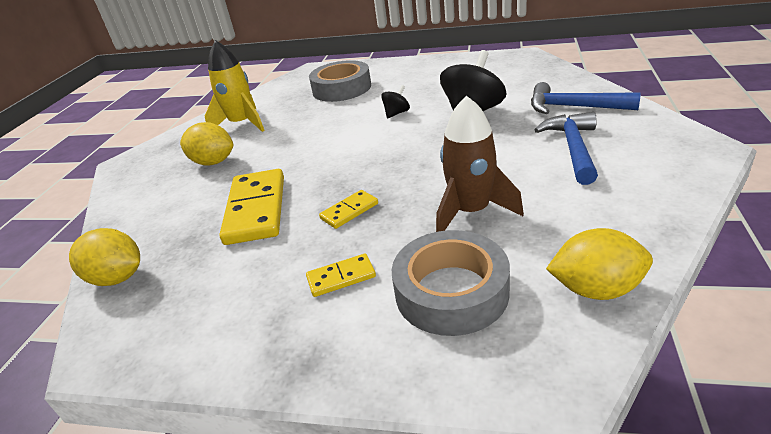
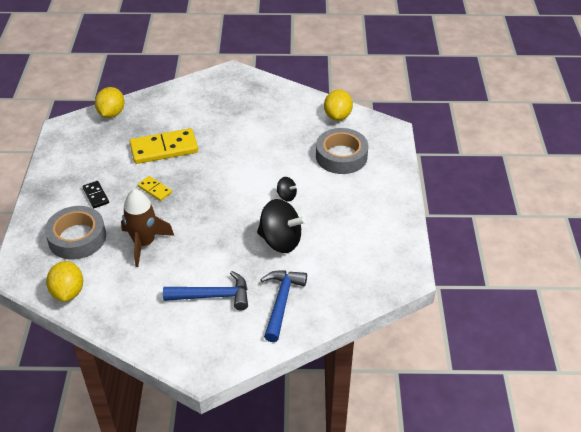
camera: 75 degrees right, 10 degrees up
yellow lemon [180,122,233,166] -> yellow lemon moved to [324,90,353,121]
yellow rocket [205,40,265,132] -> none
yellow domino [306,254,376,297] -> black domino [83,181,109,208]

